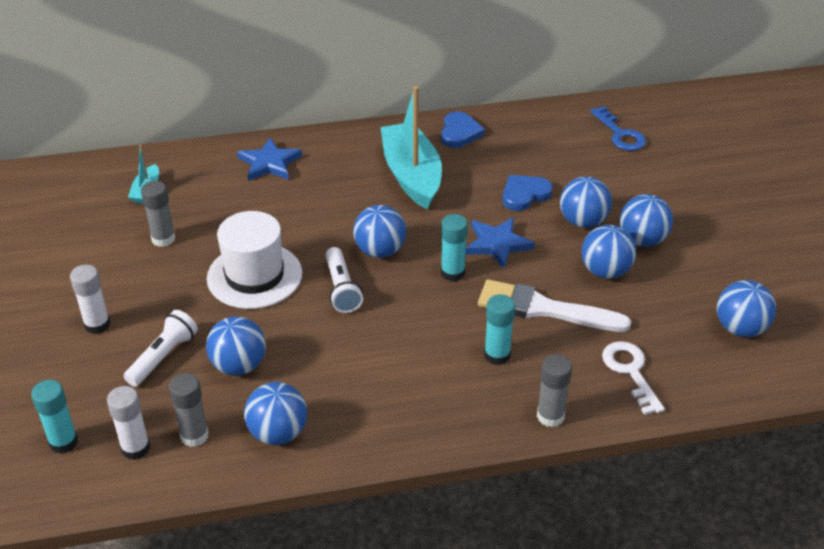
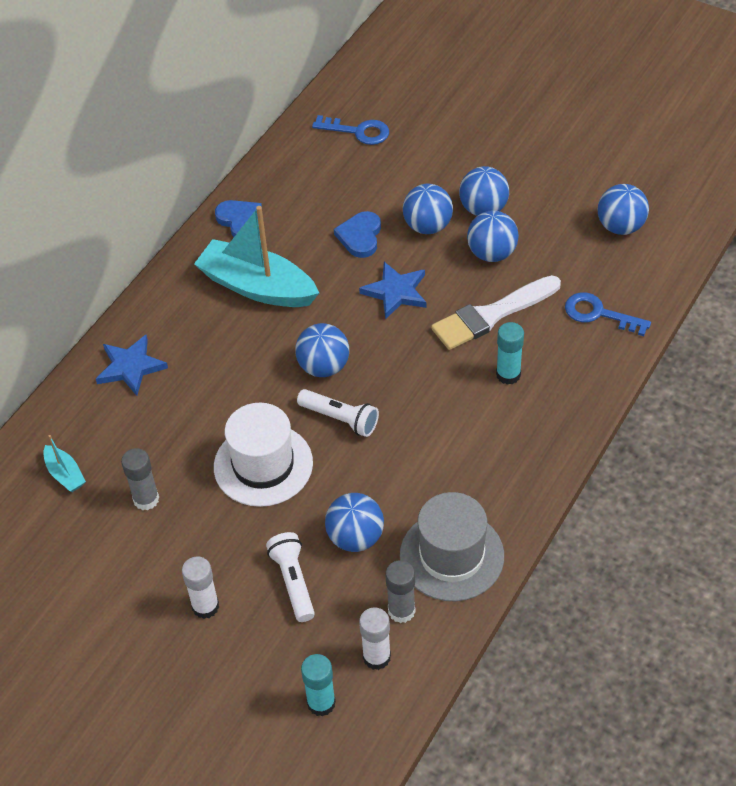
camera: 45 degrees left, 10 degrees up
blue ball [244,382,307,445] -> grey hat [400,492,504,601]
turquoise glue stick [441,214,468,282] -> none
grey glue stick [537,354,572,427] -> none
white key [602,341,665,415] -> blue key [565,292,651,336]

